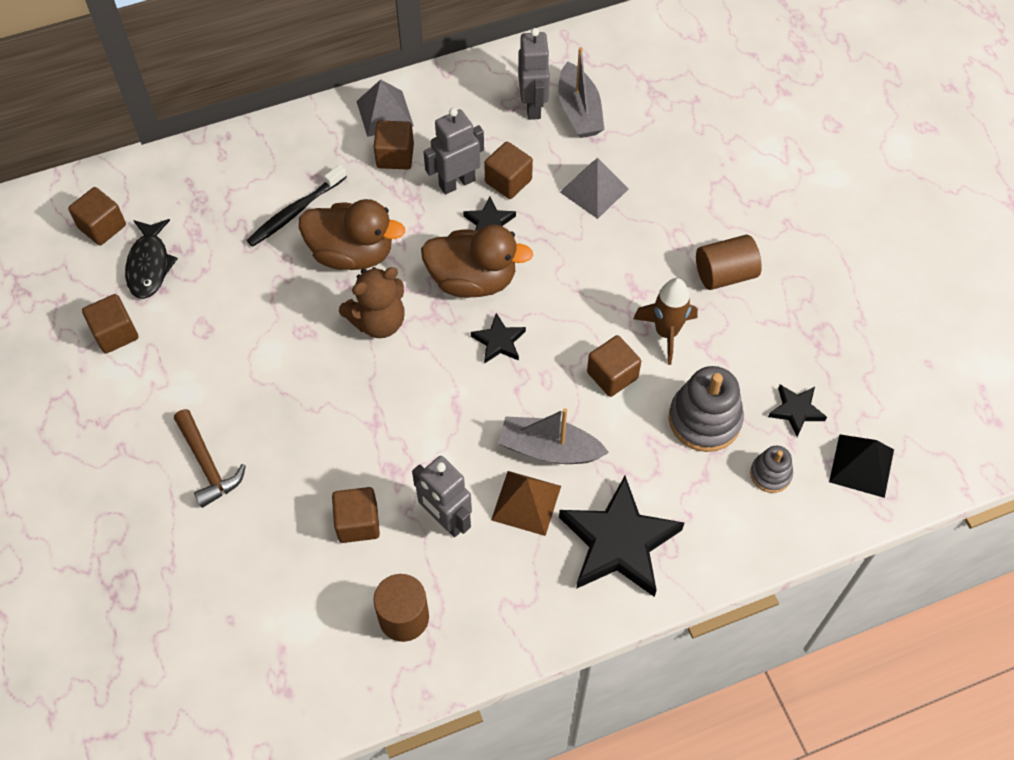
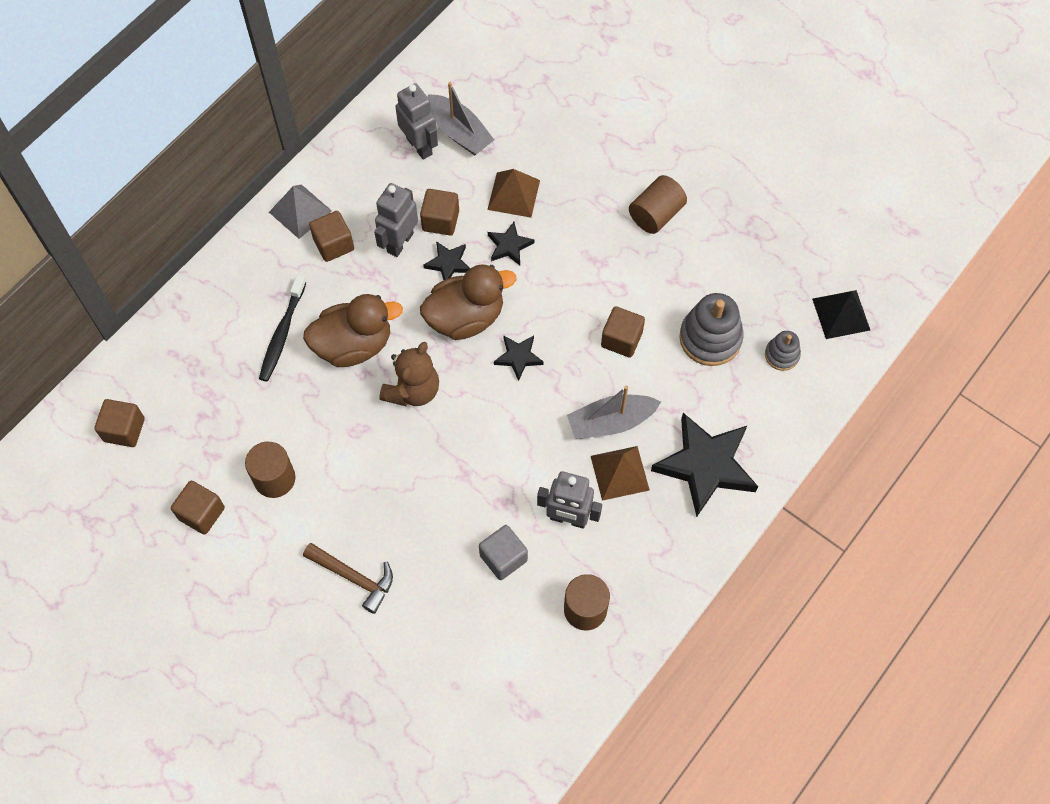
camera: 30 degrees left, 5 degrees up
black fish [125,219,178,299] -> none
brown cube [332,487,380,543] -> grey cube [479,525,528,580]
grey pyramid [560,158,629,219] -> brown pyramid [487,169,540,218]
brown rocket [633,278,698,365] -> none
black star [768,384,827,437] -> black star moved to [488,222,534,265]
none -> brown cylinder [245,442,295,498]

